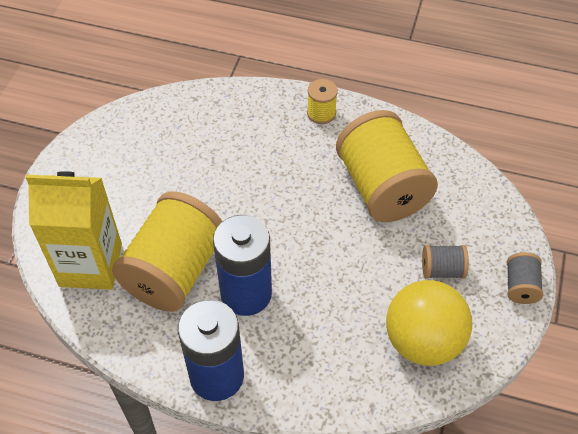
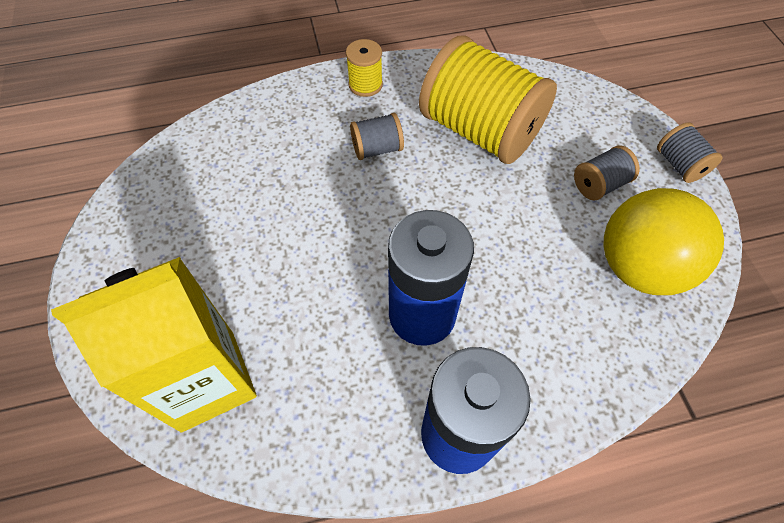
camera: 30 degrees left, 5 degrees up
yellow spool [112,192,223,312] -> none
none -> grey spool [350,113,404,160]

